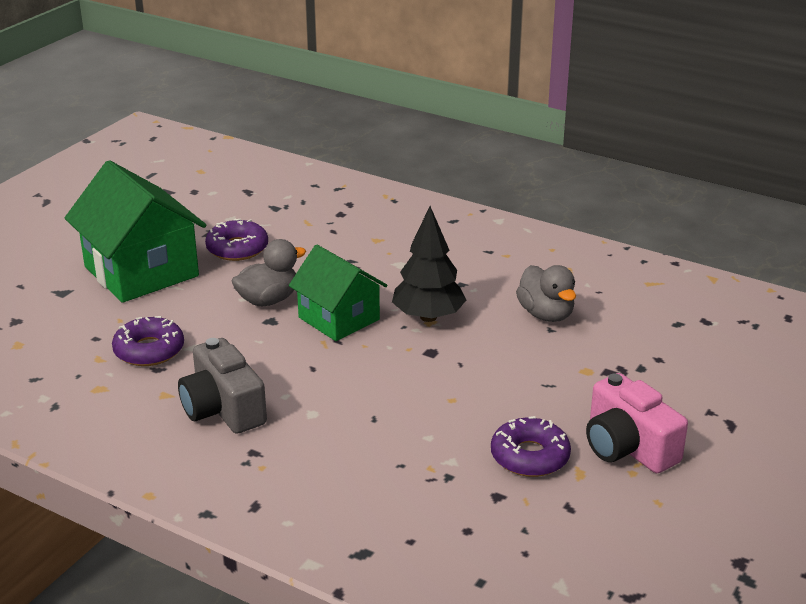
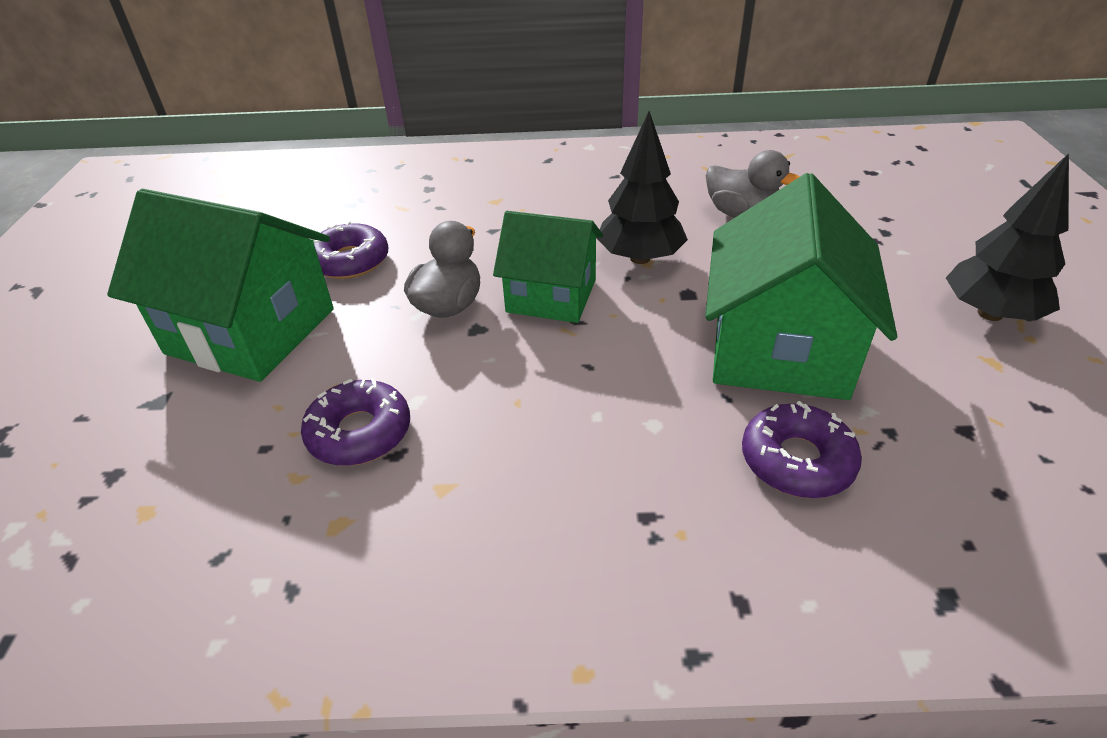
camera: 30 degrees left, 10 degrees up
grey camera [178,338,267,434] -> none
purple donut [491,416,571,477] -> purple donut moved to [742,401,862,498]
pink camera [586,373,688,473] -> black tree [946,153,1069,321]
none -> green house [705,173,897,400]

